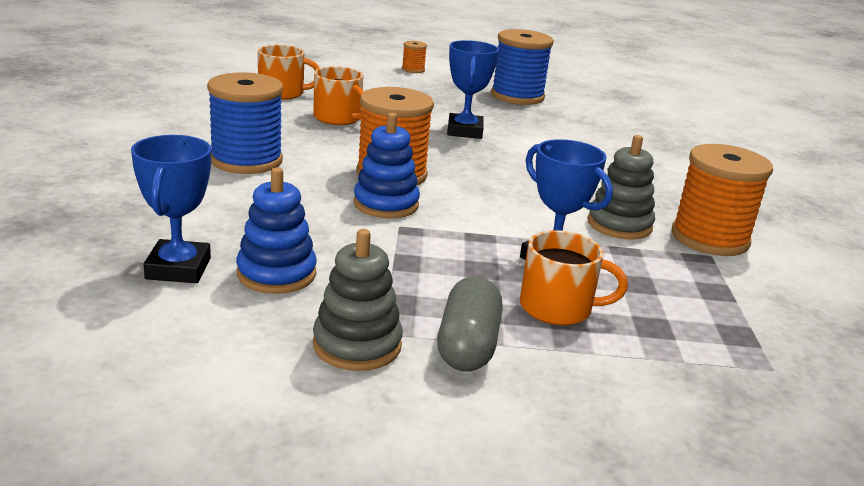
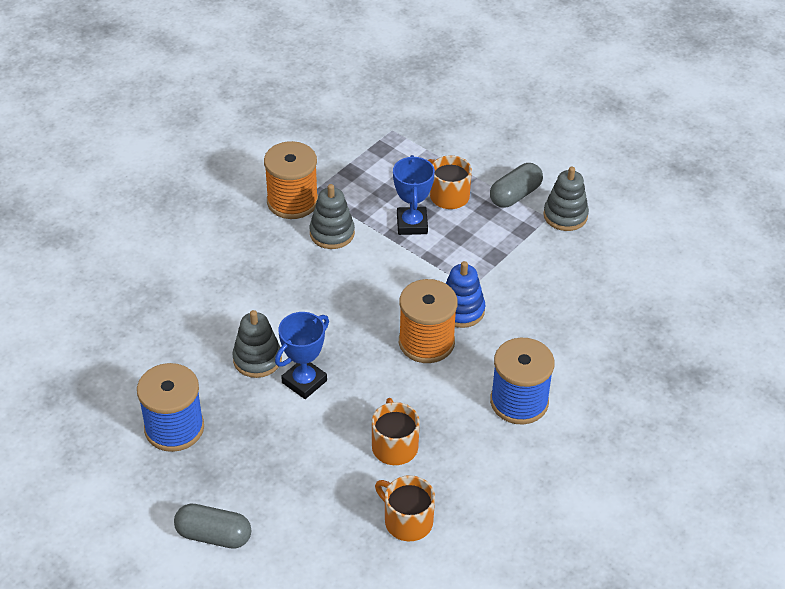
camera: 140 degrees left, 20 degrees up
blue trophy [131,135,211,283] -> none
blue stacking toy [236,167,317,294] -> none
orange spool [402,41,427,73] -> grey capsule [174,504,251,549]
none -> grey stacking toy [232,310,282,378]

